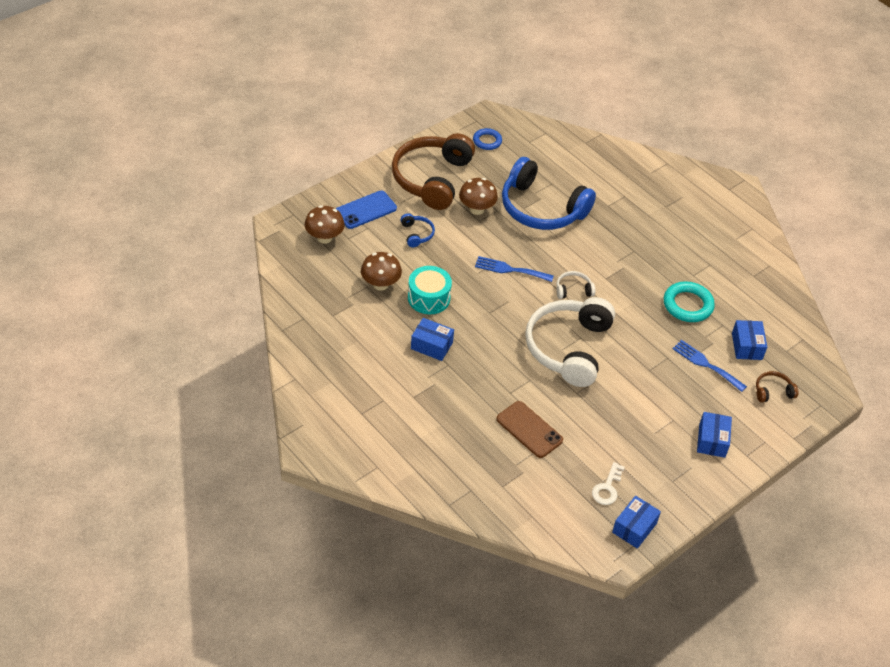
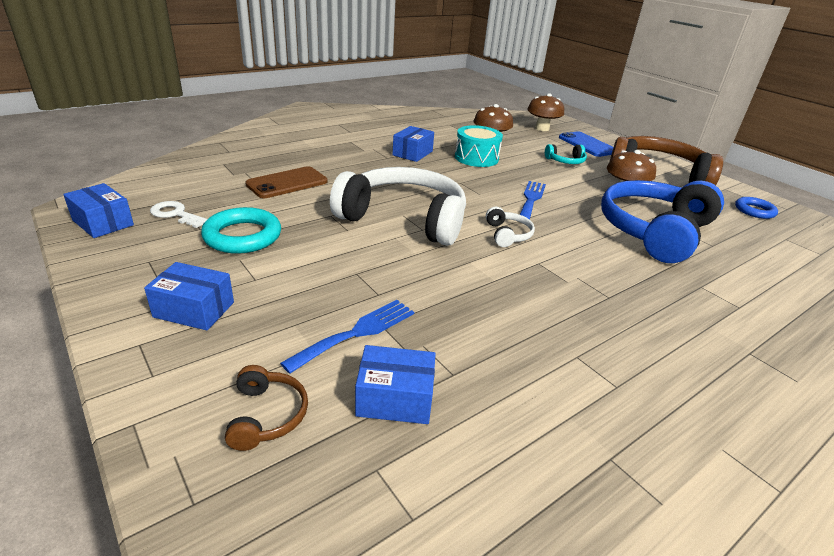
camera: 95 degrees right, 15 degrees down
blue headphones [401,213,435,247] -> turquoise headphones [545,144,587,164]
turquoise ring [664,281,715,322] -> turquoise ring moved to [201,207,281,254]

